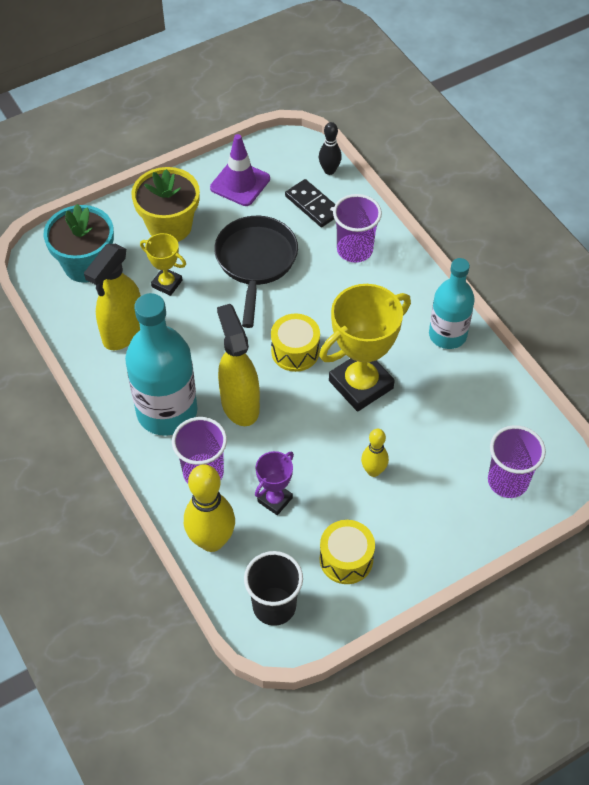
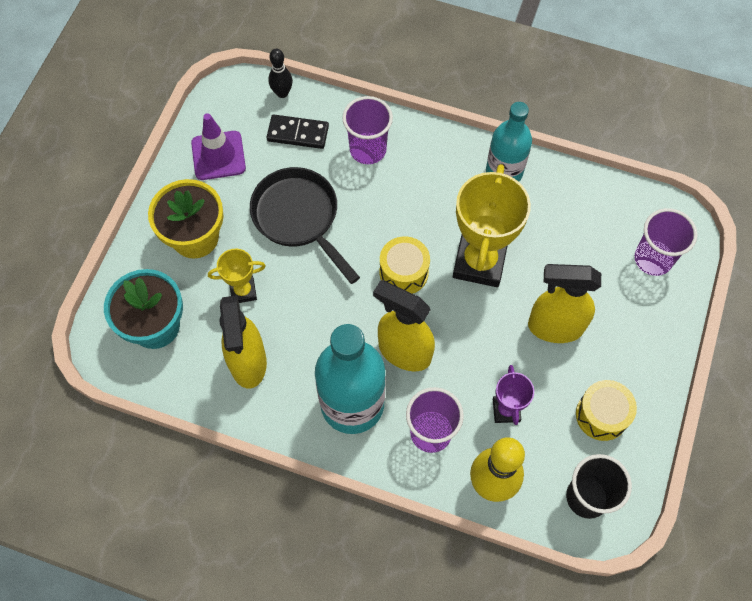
camera: 40 degrees left, 10 degrees up
yellow bowling pin [361,429,389,477] -> yellow spray bottle [528,264,601,343]

